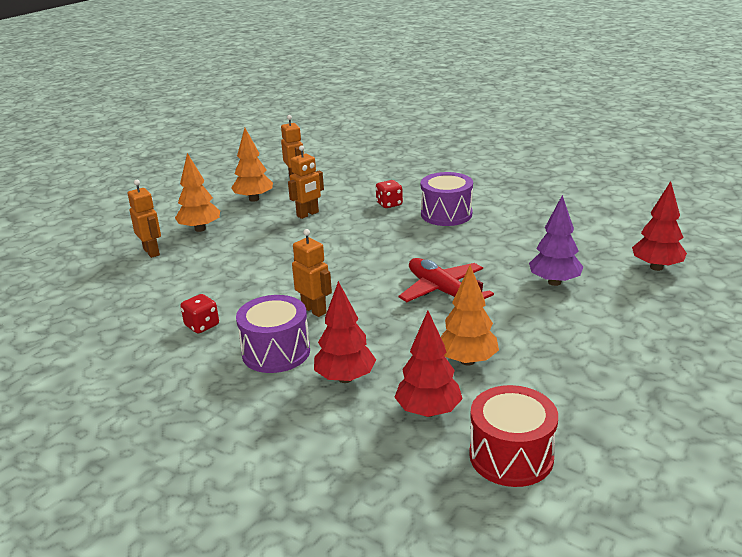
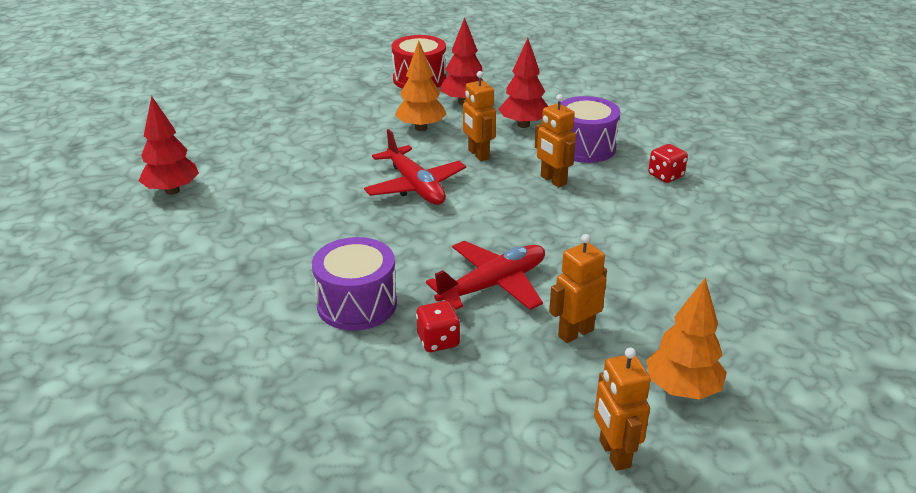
camera: 175 degrees left, 5 degrees up
orange robot [128,180,161,258] -> orange robot moved to [463,71,496,161]
orange tree [175,153,220,232] -> none
purple tree [529,195,583,286] -> none
none -> red plane [426,241,545,310]

